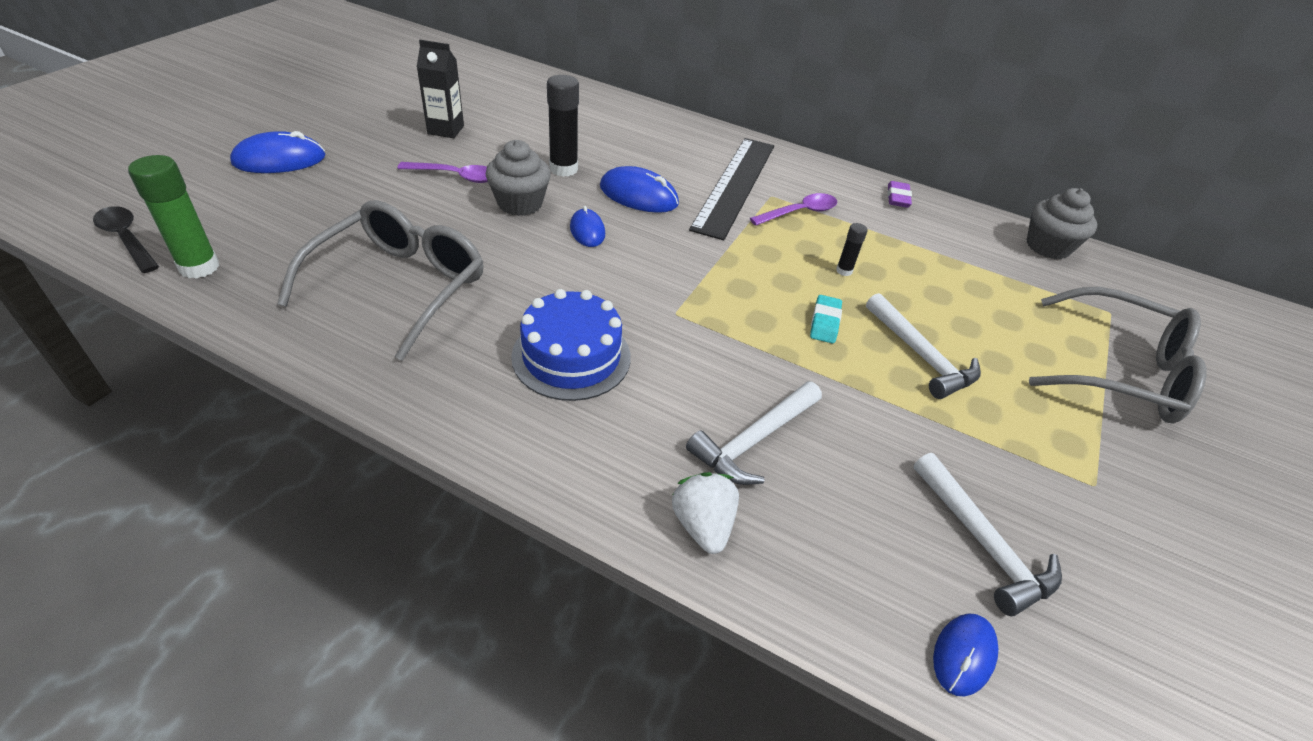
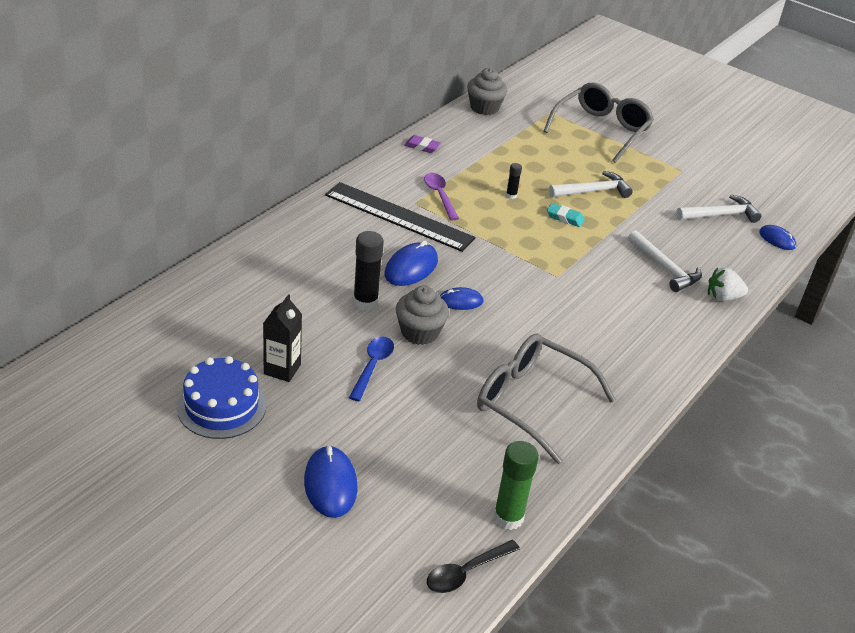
camera: 80 degrees left, 5 degrees down
purple spoon [397,162,488,183] -> blue spoon [349,336,394,401]
blue cake [511,289,631,401] -> blue cake moved to [177,356,266,439]

